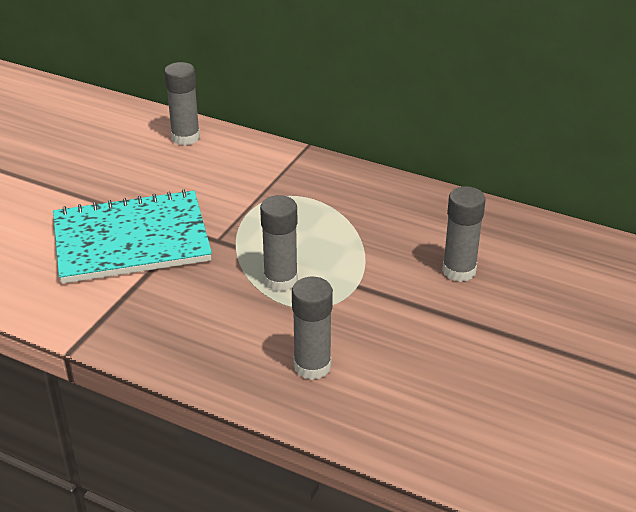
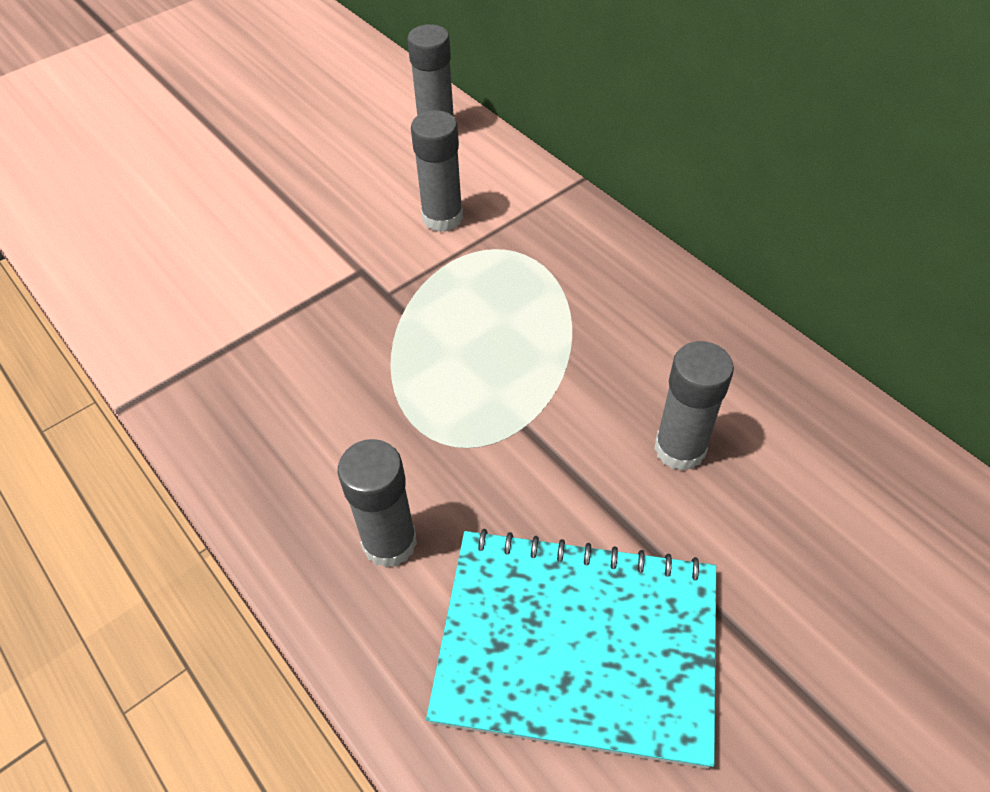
camera: 25 degrees right, 15 degrees up
turquoise notebook [53,189,212,284] -> turquoise notebook moved to [426,529,716,769]
grey glue stick [260,195,298,291] -> grey glue stick moved to [411,110,463,232]

